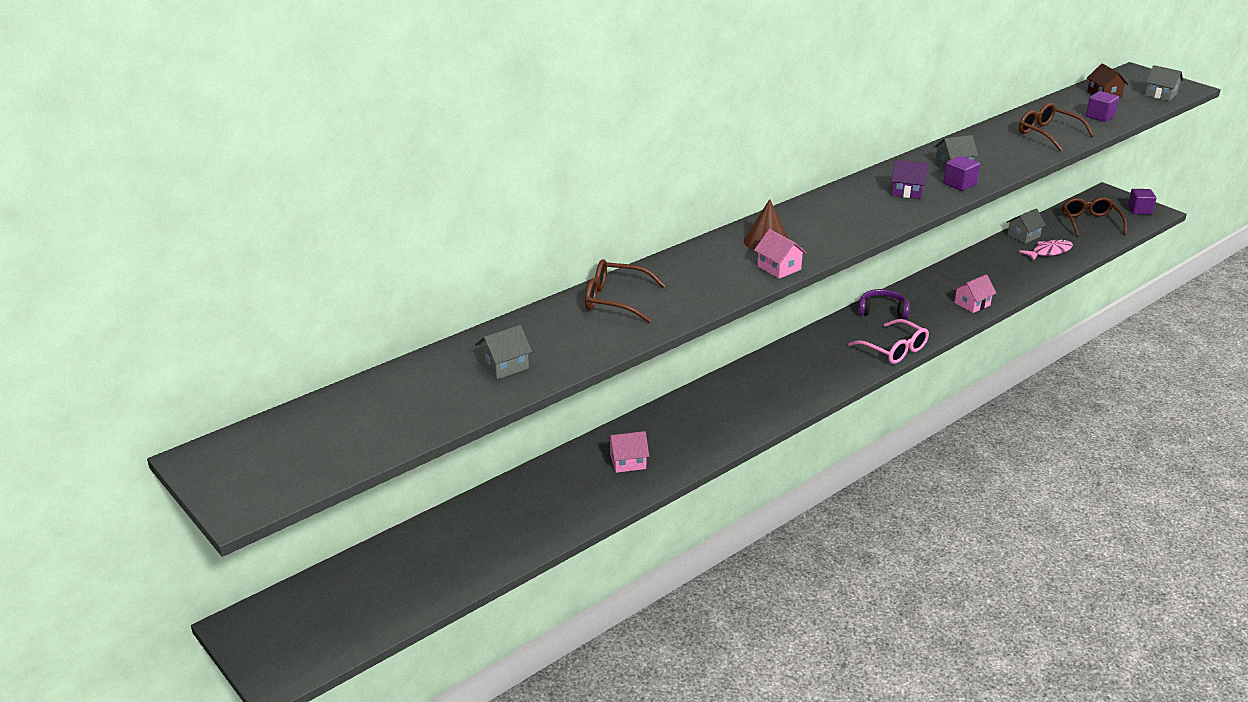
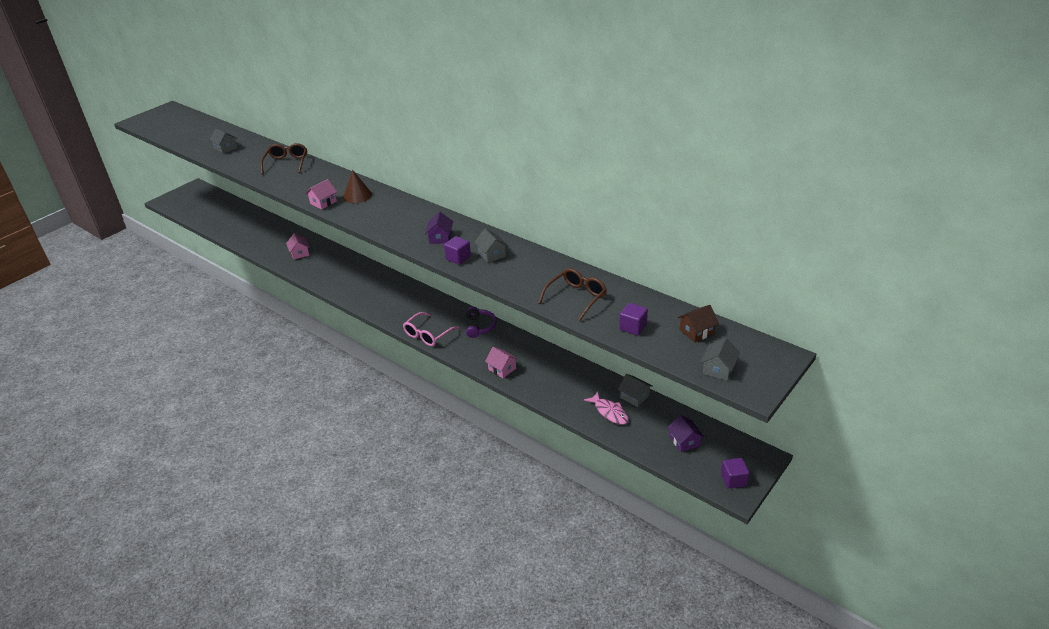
camera: 80 degrees right, 5 degrees up
brown glasses [1062,197,1127,237] -> purple house [667,415,704,452]

